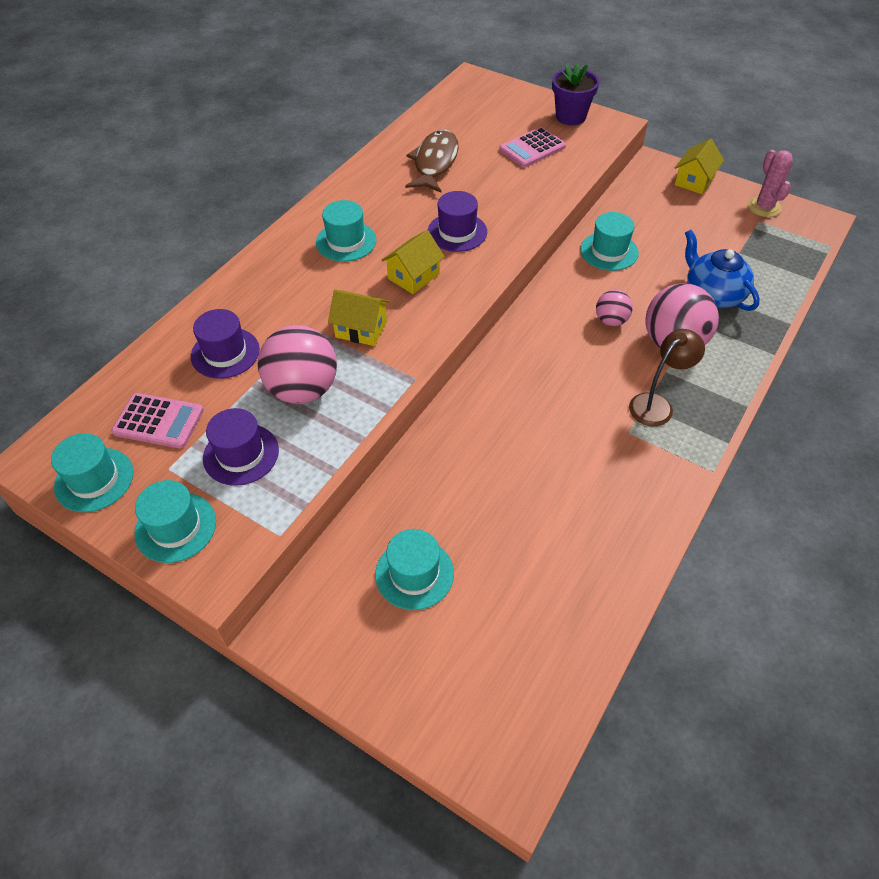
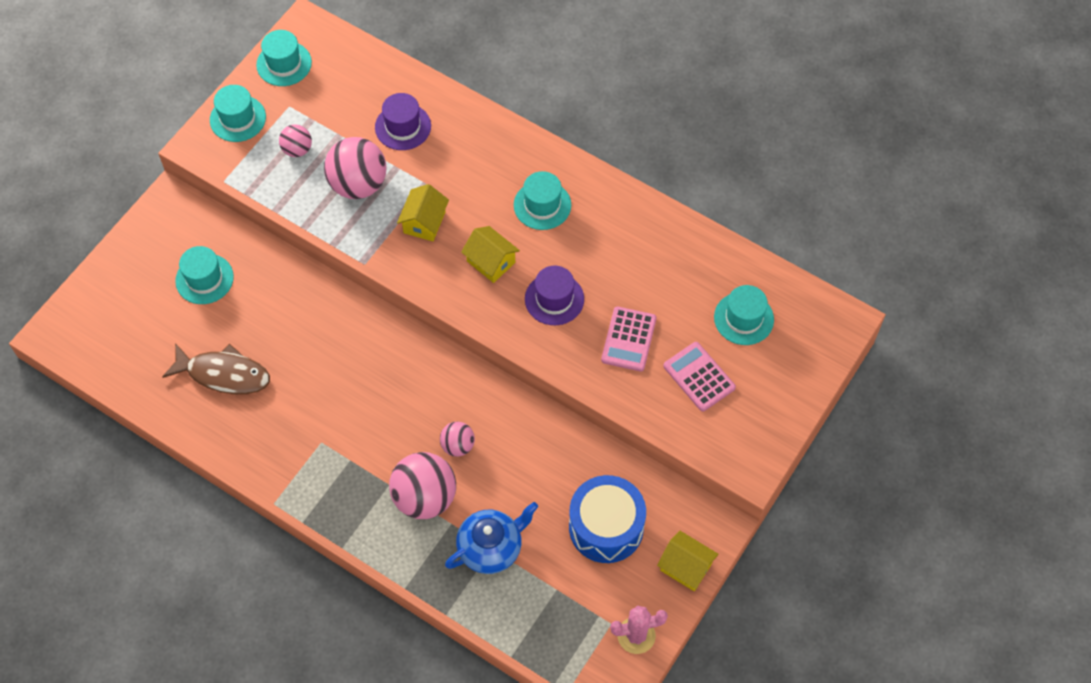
camera: 90 degrees right, 10 degrees up
pink calculator [111,393,204,449] -> pink calculator moved to [601,307,656,372]
purple hat [203,408,279,486] -> pink ball [279,124,312,157]
brown fish [405,130,459,193] -> brown fish moved to [162,343,270,394]
purple flower pot [552,64,599,125] -> none
turquoise hat [580,212,639,271] -> turquoise hat moved to [714,285,774,345]
brown lamp [629,329,705,426] -> none
none -> blue drum [569,475,646,563]

